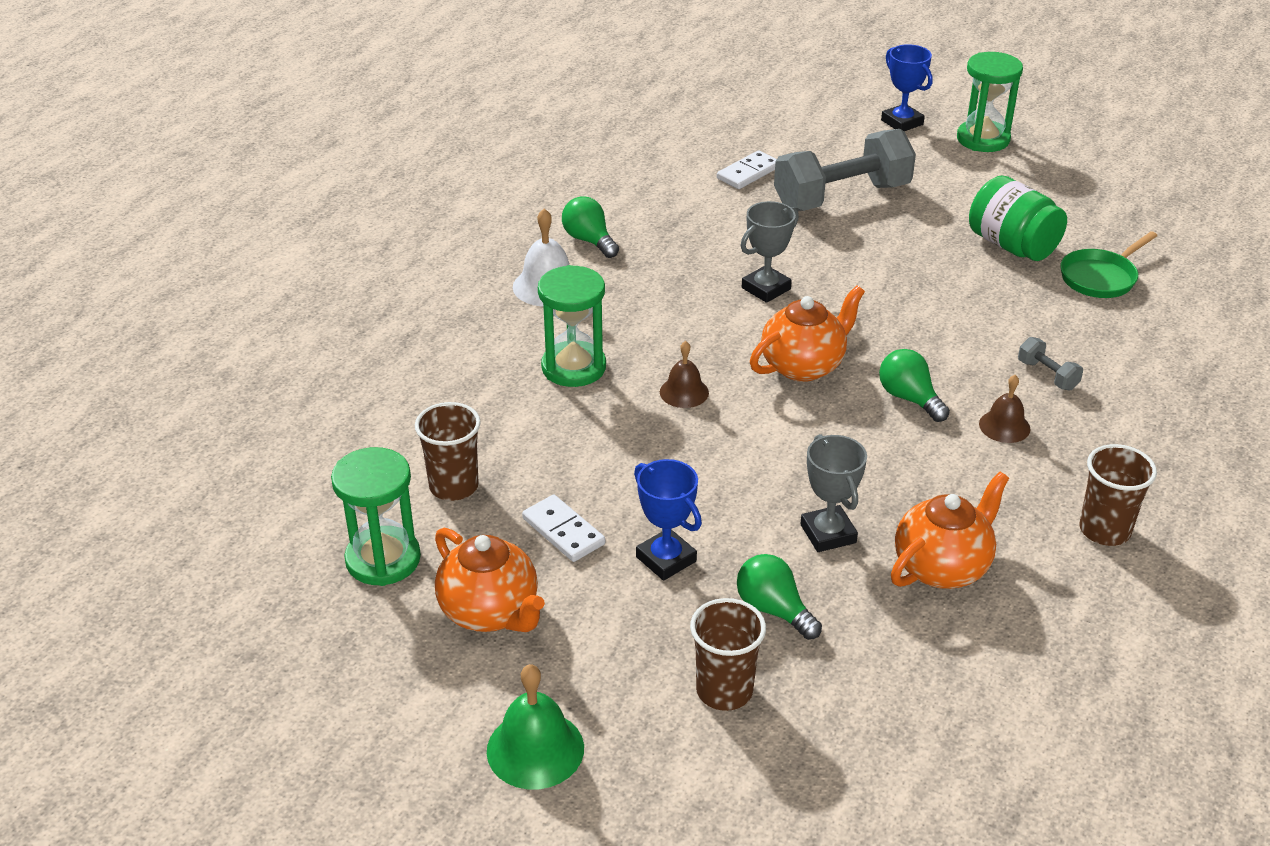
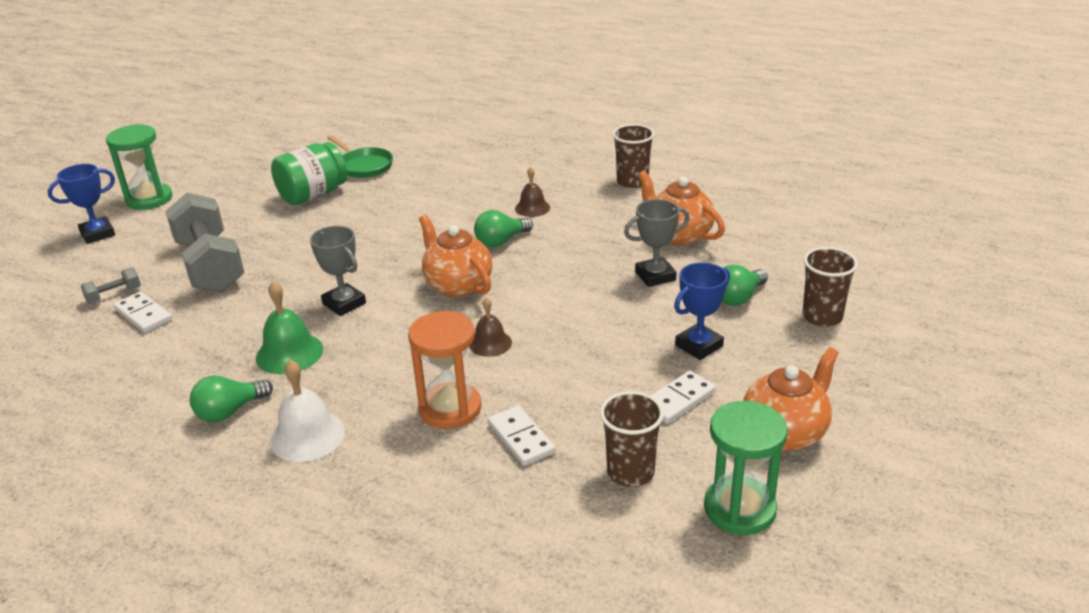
camera: 90 degrees left, 5 degrees down
green bell [487,664,584,789] -> green bell moved to [256,281,323,374]
green hourglass [538,265,606,387] -> orange hourglass [408,311,481,429]
grey dumbbell [1018,337,1083,390] -> grey dumbbell moved to [80,267,141,304]
none -> white domino [488,406,555,466]

